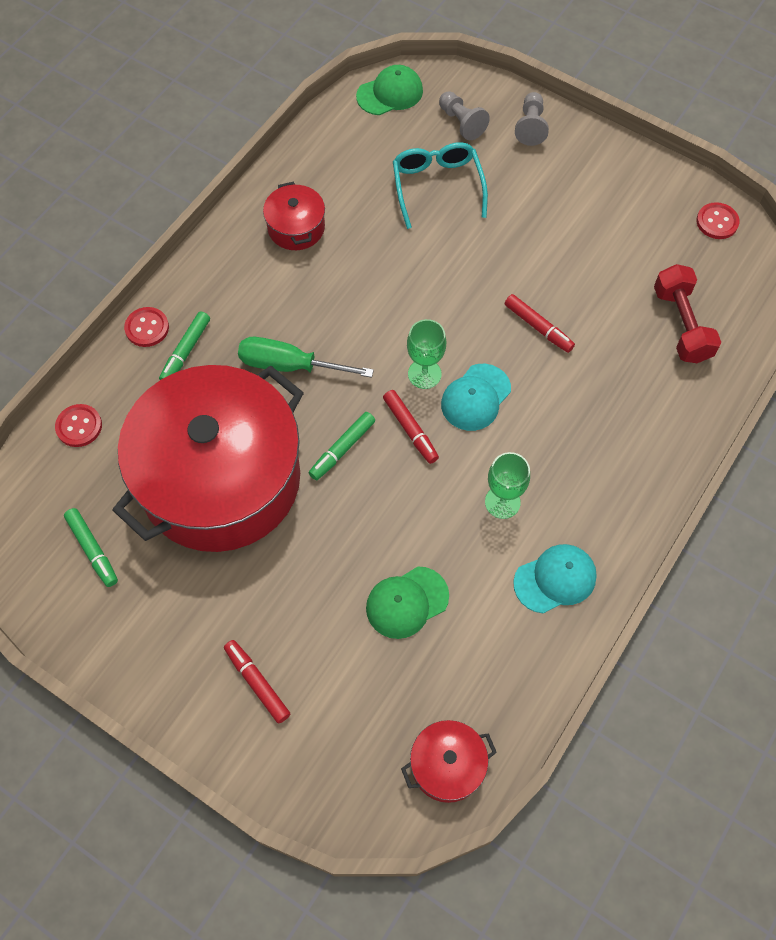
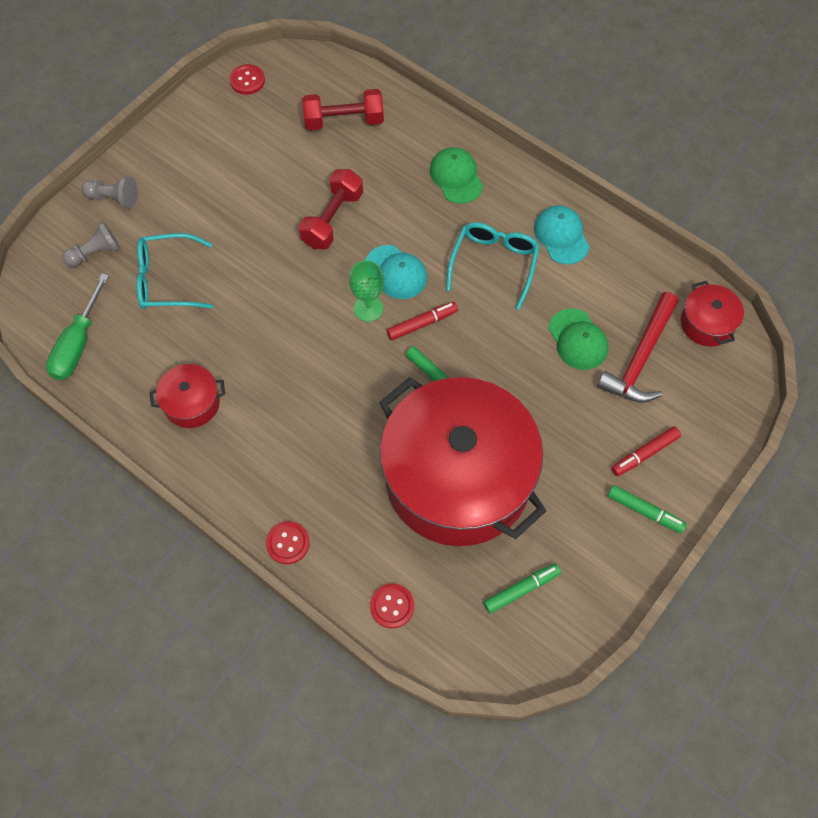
camera: 85 degrees left, 0 degrees up
green marker [159,311,210,380] -> green marker moved to [607,485,687,533]
green screwdriver [238,337,374,378] -> green screwdriver moved to [46,273,109,380]
green cap [356,65,423,115] -> green cap moved to [430,147,483,204]
green goblet [485,452,530,519] -> turquoise glasses [446,222,540,310]
red marker [505,294,575,353] -> red dumbbell [299,169,363,249]
none -> red hammer [597,292,679,403]

